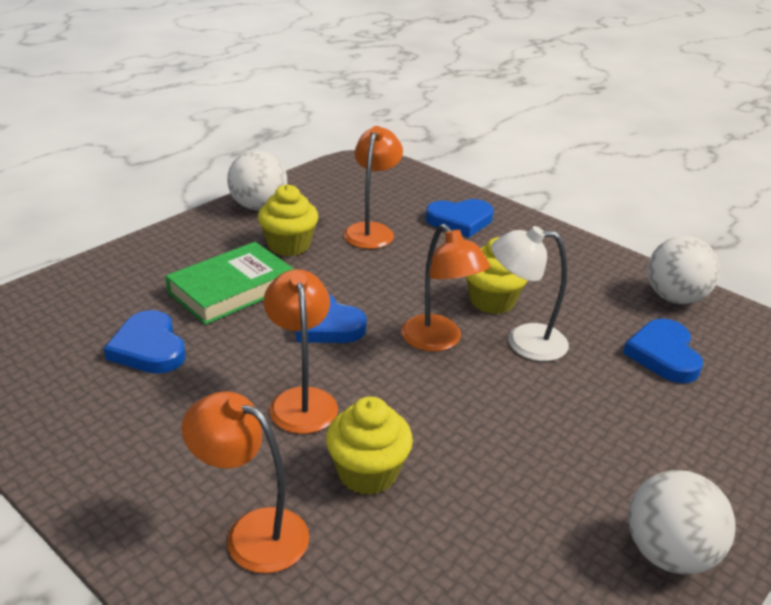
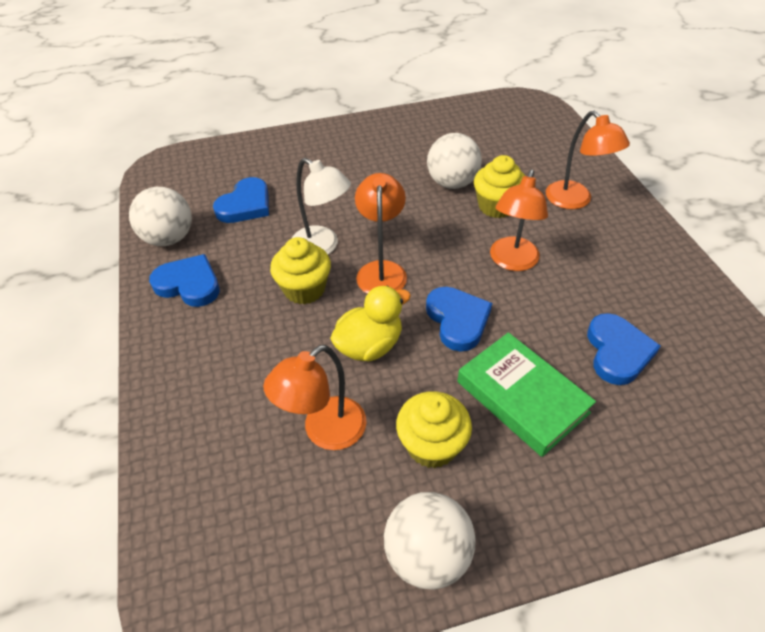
camera: 145 degrees left, 15 degrees up
green book [166,242,294,325] -> green book turned 60 degrees clockwise [457,332,596,457]
blue heart [426,199,494,238] -> blue heart moved to [149,254,220,307]
white ball [628,470,735,575] -> white ball moved to [427,133,482,189]
none -> yellow duck [330,286,411,362]

